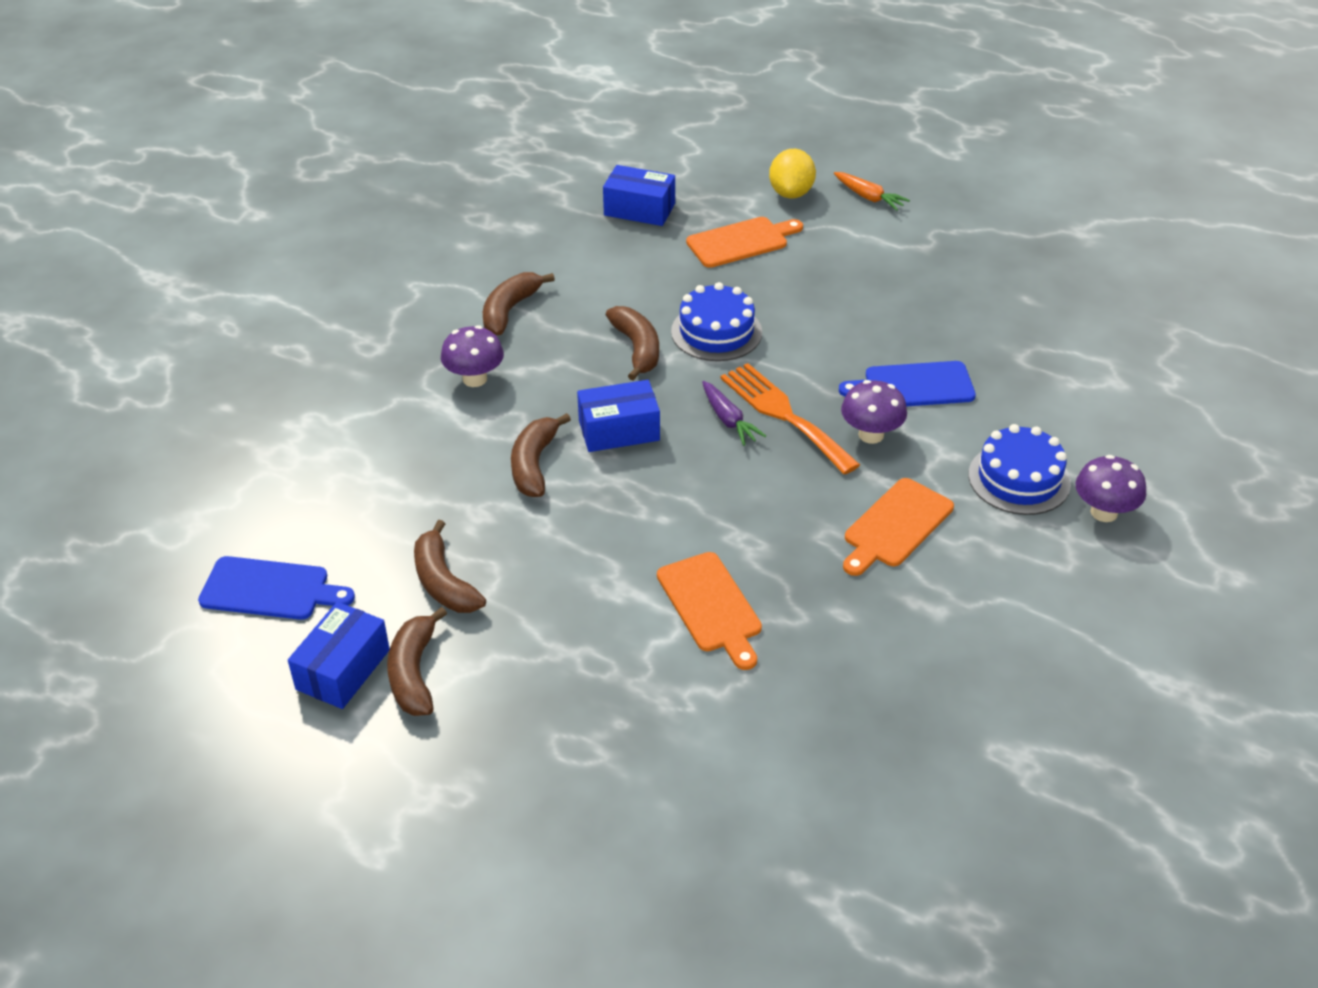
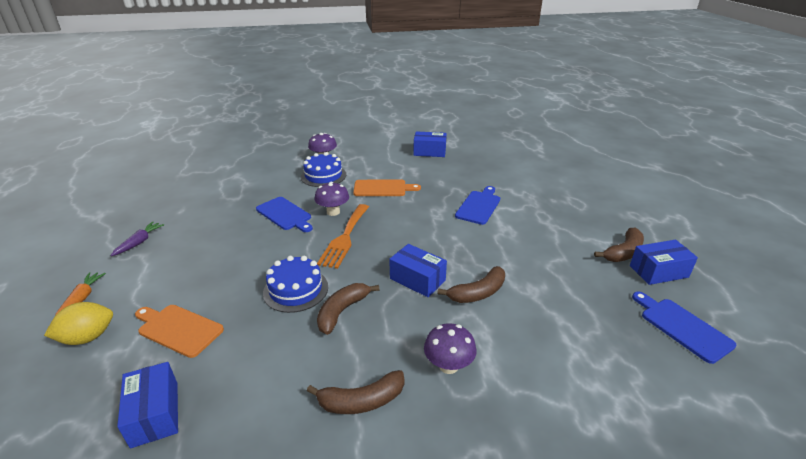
camera: 130 degrees left, 10 degrees down
brown banana [414,520,486,613] -> none
orange cutting board [657,552,762,670] -> blue cutting board [455,186,500,225]
purple carrot [702,381,766,446] -> purple carrot moved to [110,222,164,256]
none -> blue box [414,131,447,157]

